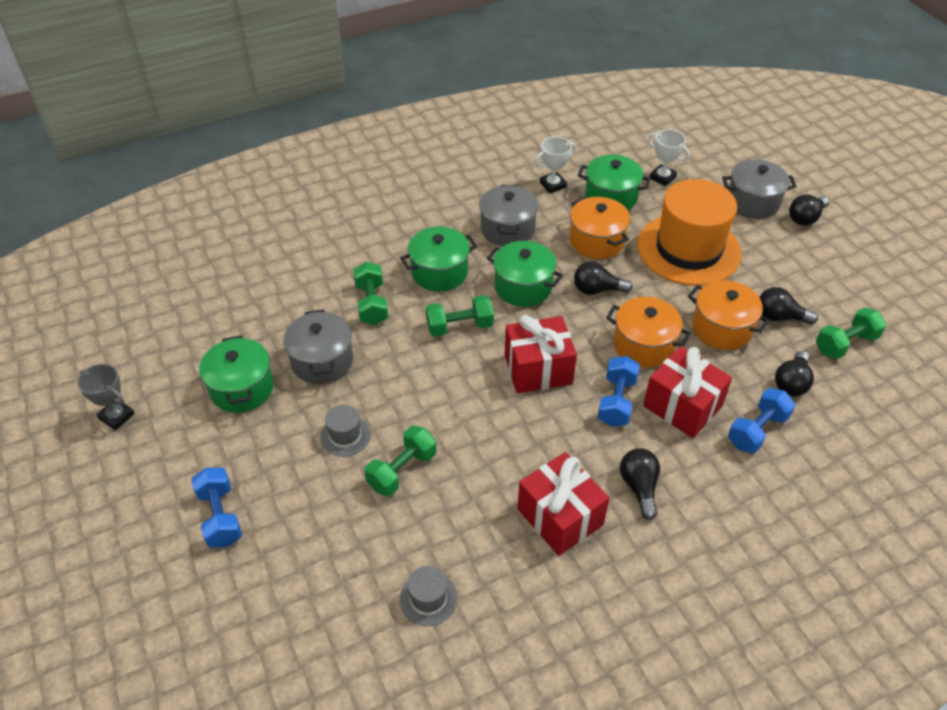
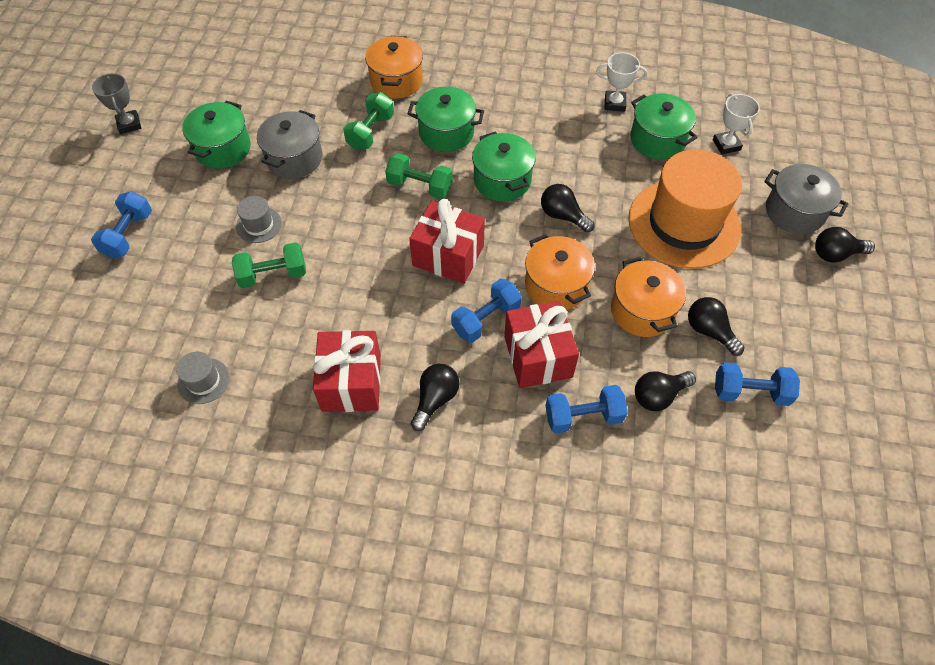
camera: 35 degrees right, 10 degrees up
grey pot [479,185,538,246] -> none
orange pot [569,197,630,259] -> orange pot moved to [365,36,423,99]
green dumbbell [816,307,886,359] -> blue dumbbell [715,362,800,406]

